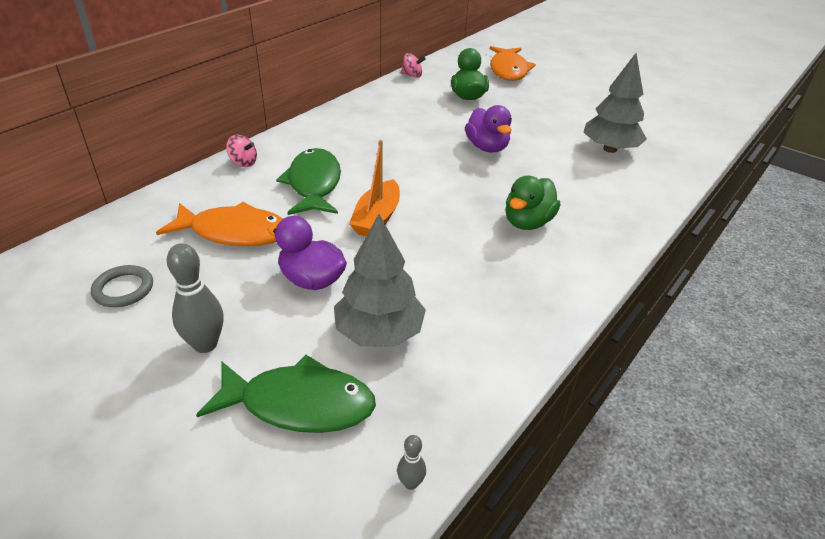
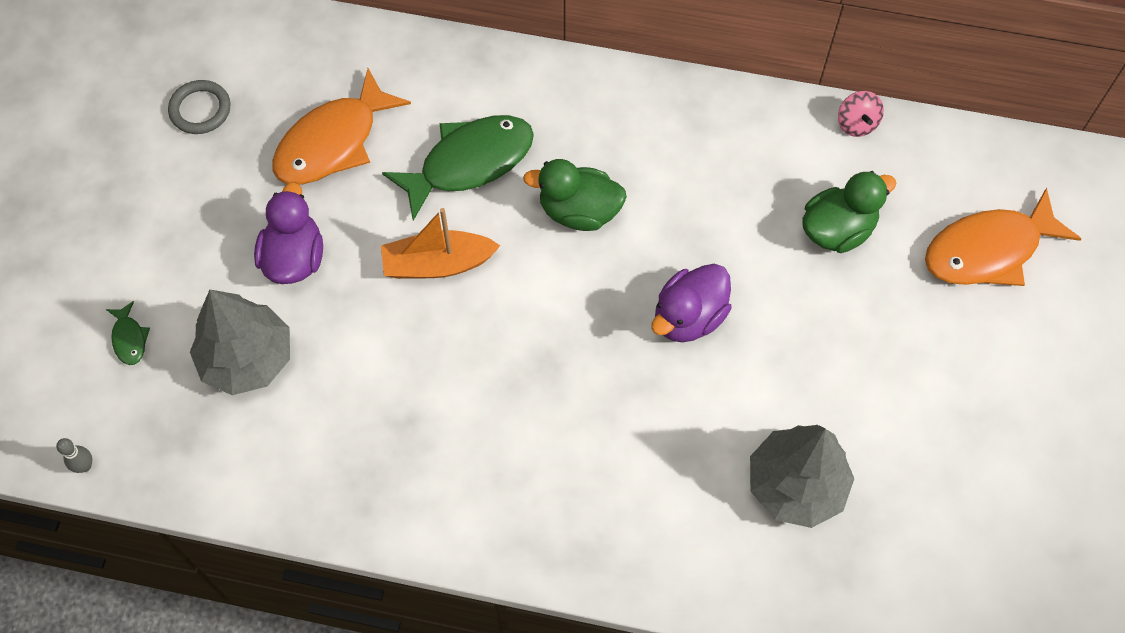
camera: 65 degrees right, 25 degrees up
orange fish [156,202,283,246] -> orange fish turned 60 degrees clockwise [272,68,411,185]
grey bowling pin [167,243,224,353] -> none
green fish [196,355,376,433] -> green fish [106,301,150,365], size x0.43
pink spinning top [226,135,257,167] -> none
green duck [505,176,560,230] -> green duck moved to [523,159,627,231]

